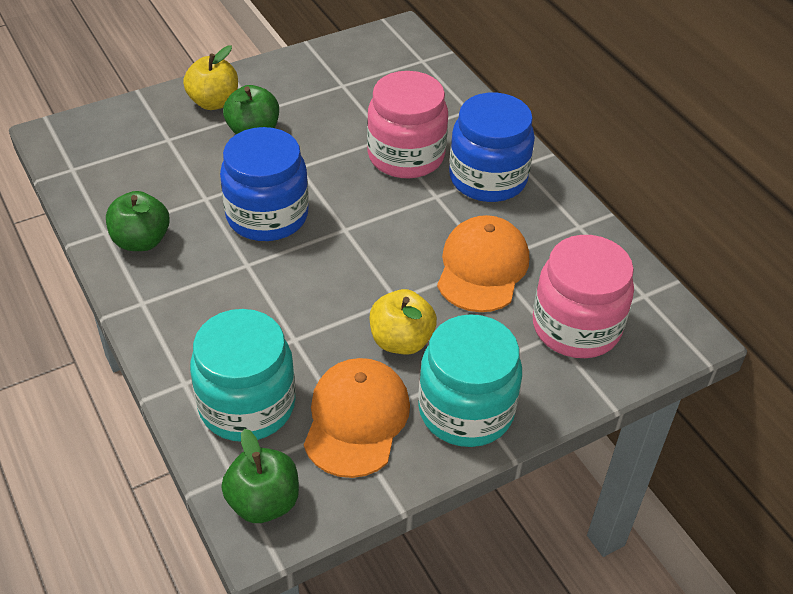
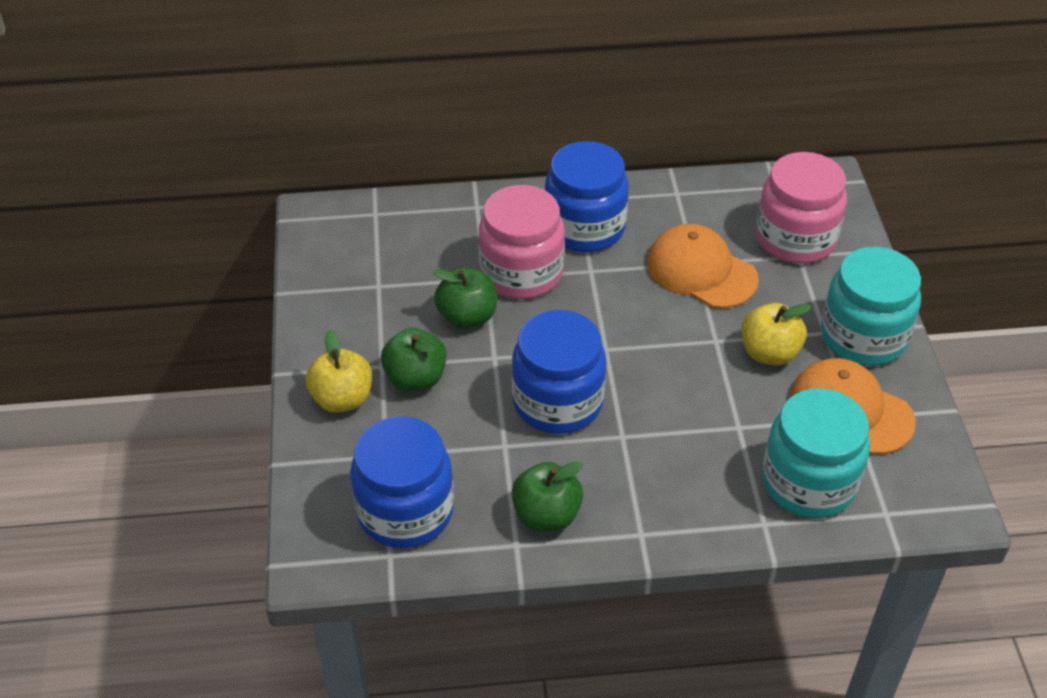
camera: 65 degrees left, 0 degrees up
green apple [221,429,299,523] -> green apple moved to [433,267,497,329]
none -> blue jar [350,416,454,548]

